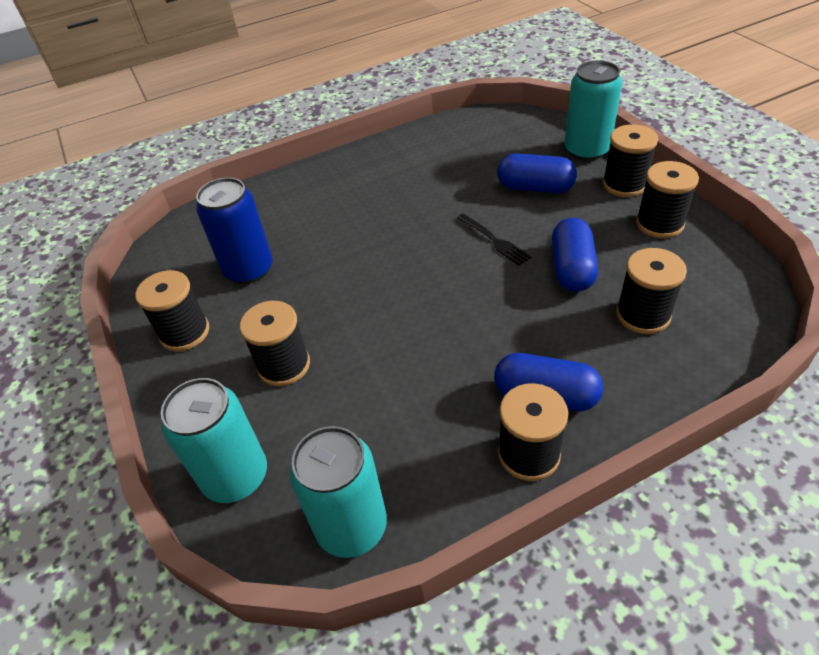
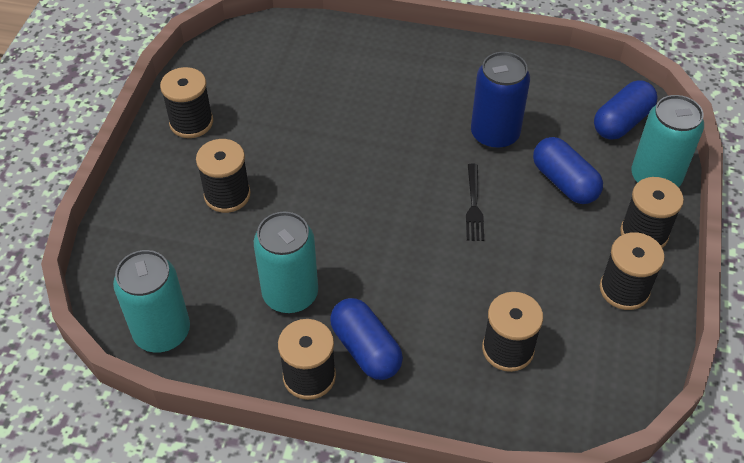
camera: 35 degrees right, 5 degrees up
turquoise can [161,378,267,503] -> turquoise can moved to [254,212,318,313]
blue can [196,178,273,284] -> blue can moved to [471,52,530,149]
blue capsule [552,218,598,292] -> blue capsule moved to [594,80,657,140]

